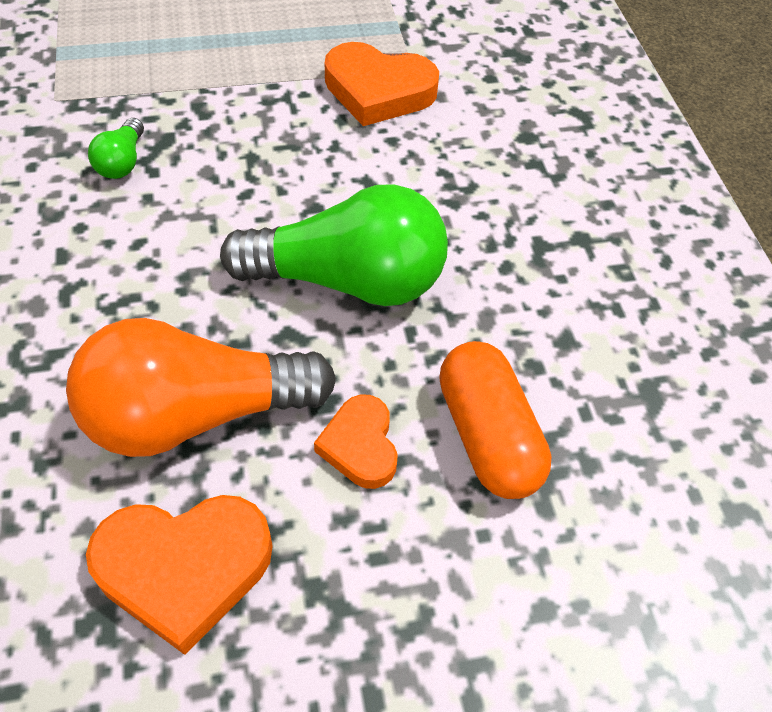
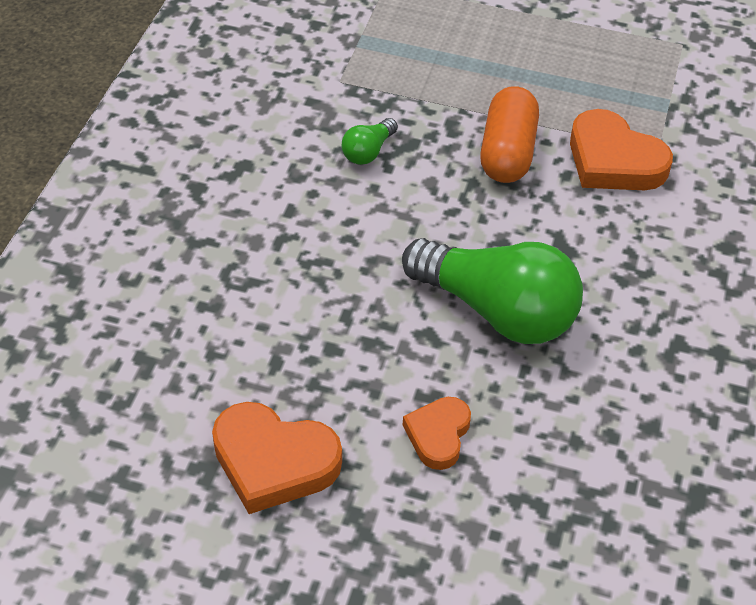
camera: 30 degrees right, 5 degrees down
orange light bulb [66,318,336,457] -> none
orange capsule [439,341,552,499] -> orange capsule moved to [480,86,539,183]

